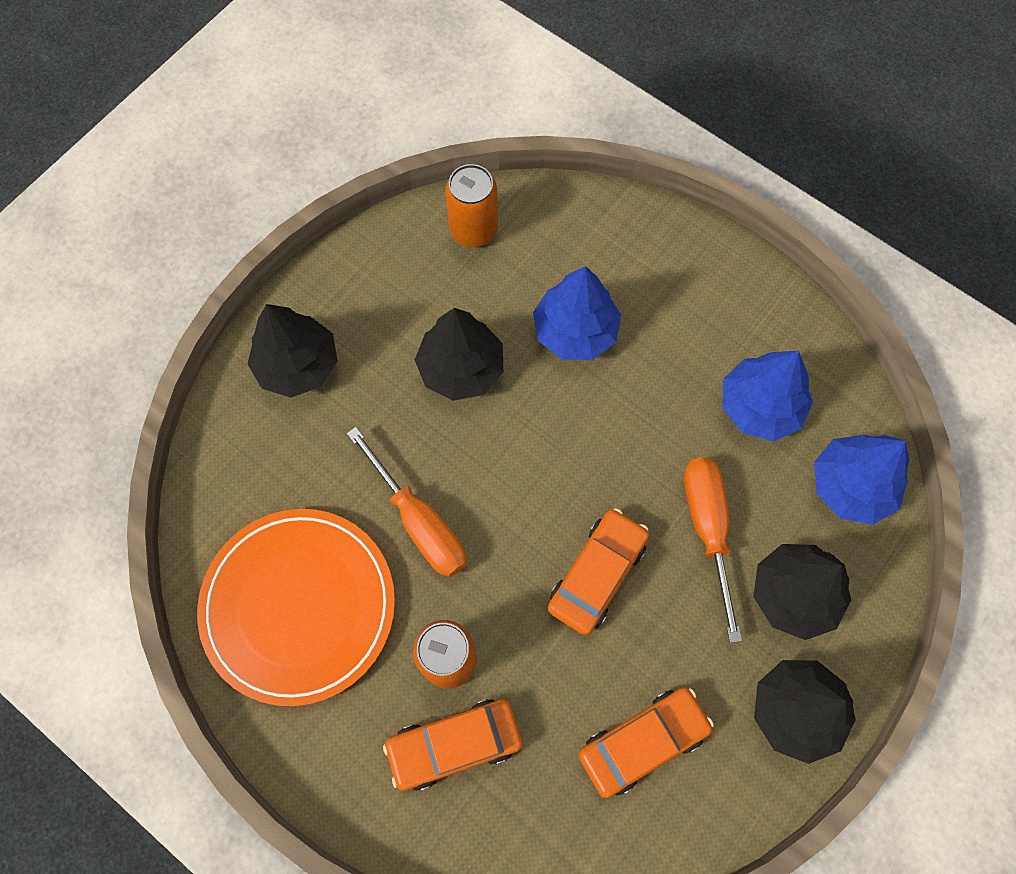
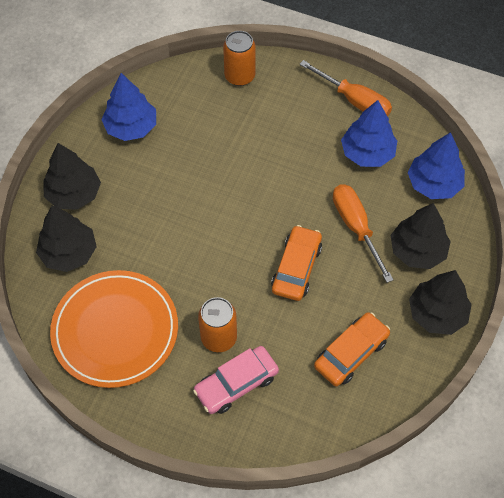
camera: 15 degrees left, 10 degrees down
orange screwdriver [347,427,466,577] -> orange screwdriver moved to [299,60,392,116]
orange car [383,699,522,791] -> pink car [193,346,279,414]
black tree [415,308,504,401] -> black tree moved to [36,205,97,272]
orange can [445,164,498,247] -> orange can moved to [223,31,256,86]
blue tree [533,266,621,360] -> blue tree moved to [101,73,156,141]

